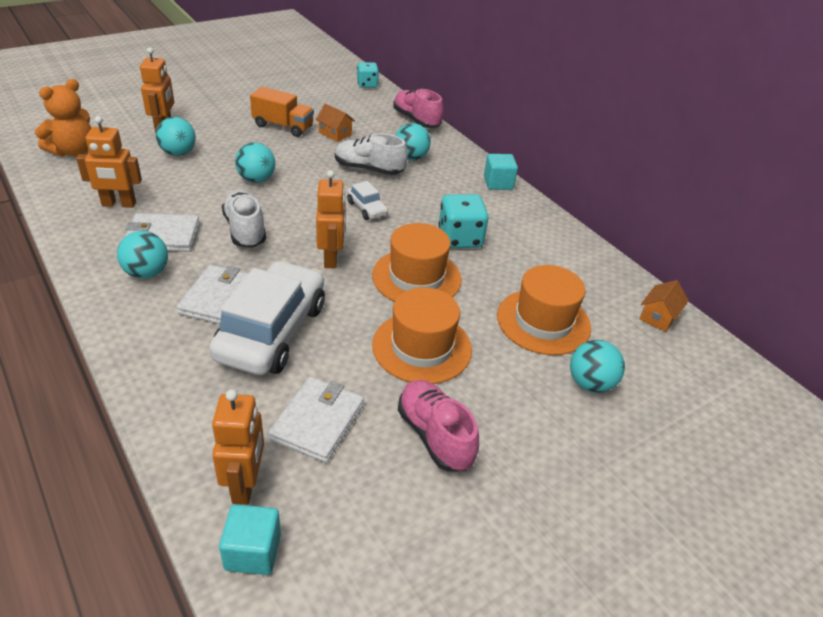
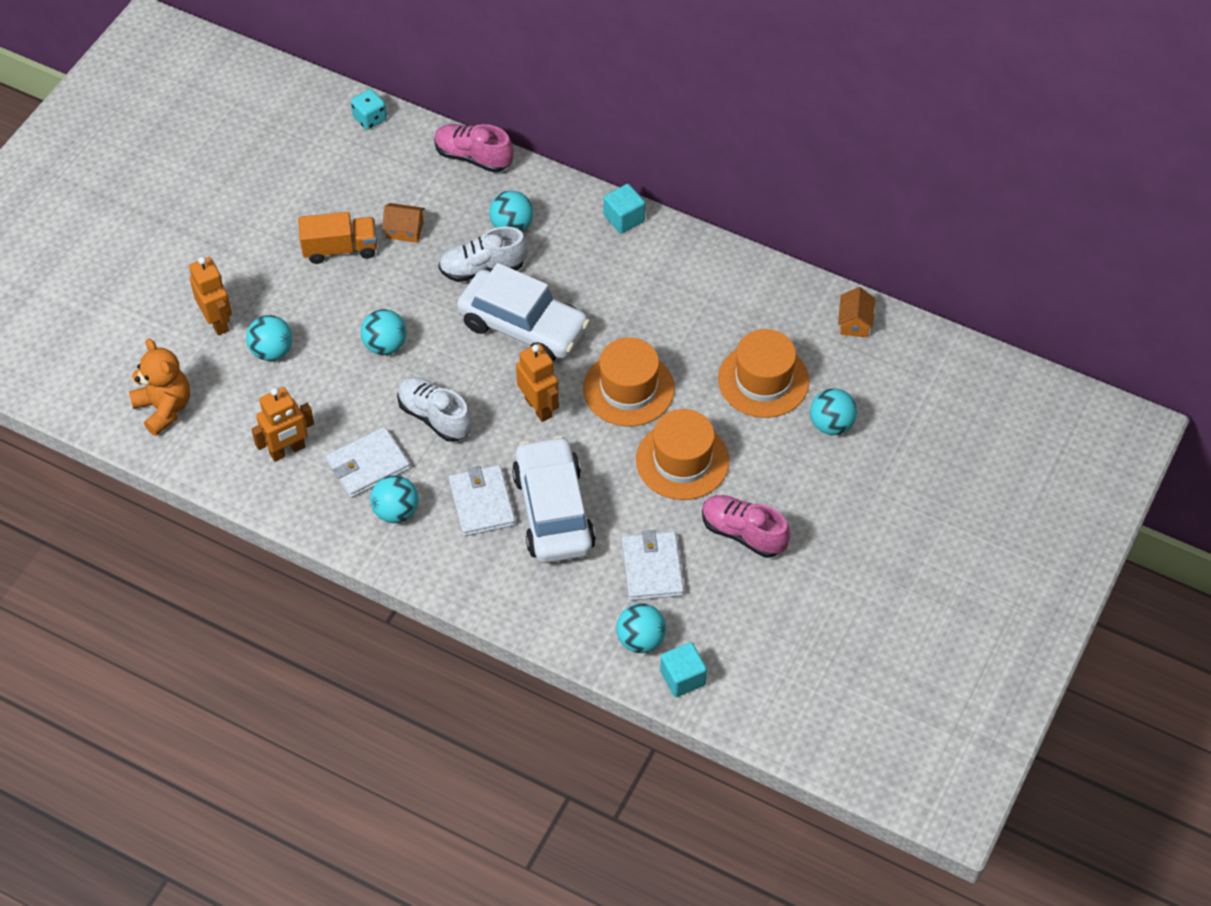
camera: 25 degrees left, 15 degrees up
orange teddy bear [35,79,91,157] -> orange teddy bear turned 45 degrees counterclockwise [129,339,190,436]
orange robot [212,389,264,505] -> turquoise ball [616,603,666,653]
white car [347,181,388,220] -> white car [457,263,590,361], size x2.25
turquoise dice [438,194,489,248] -> none

